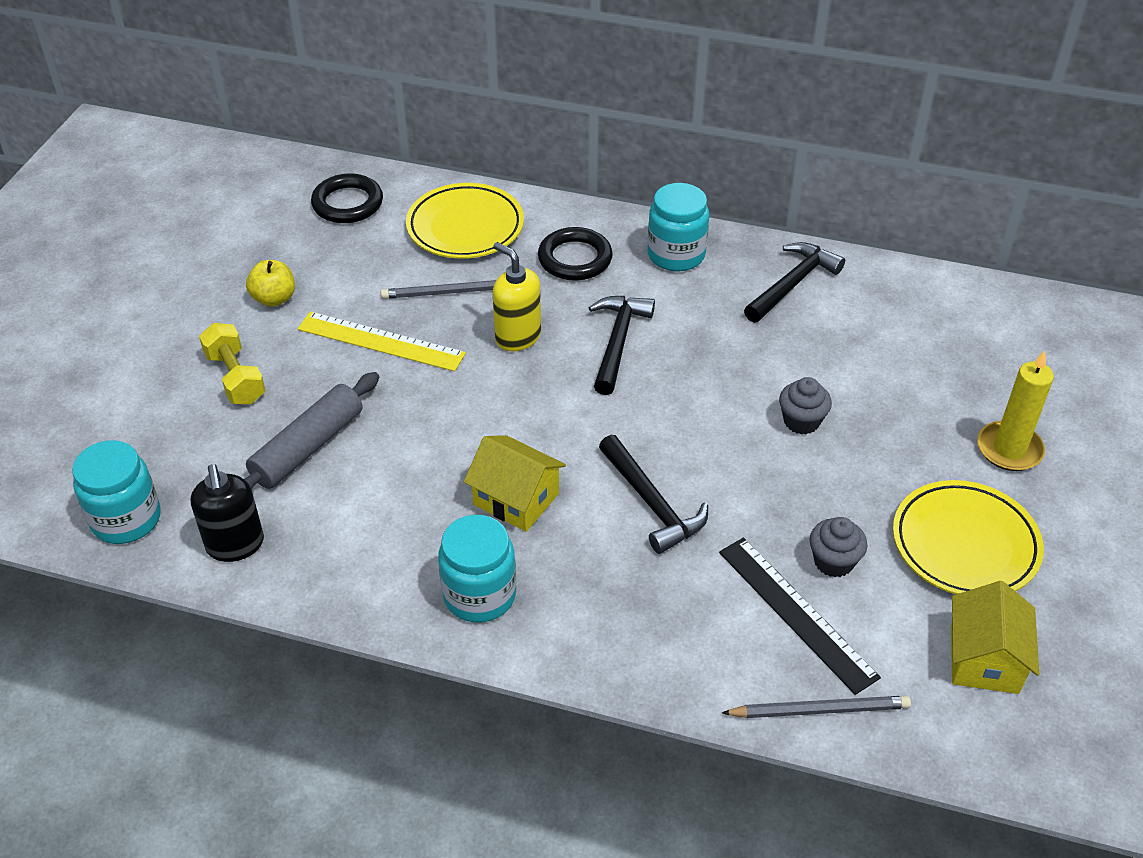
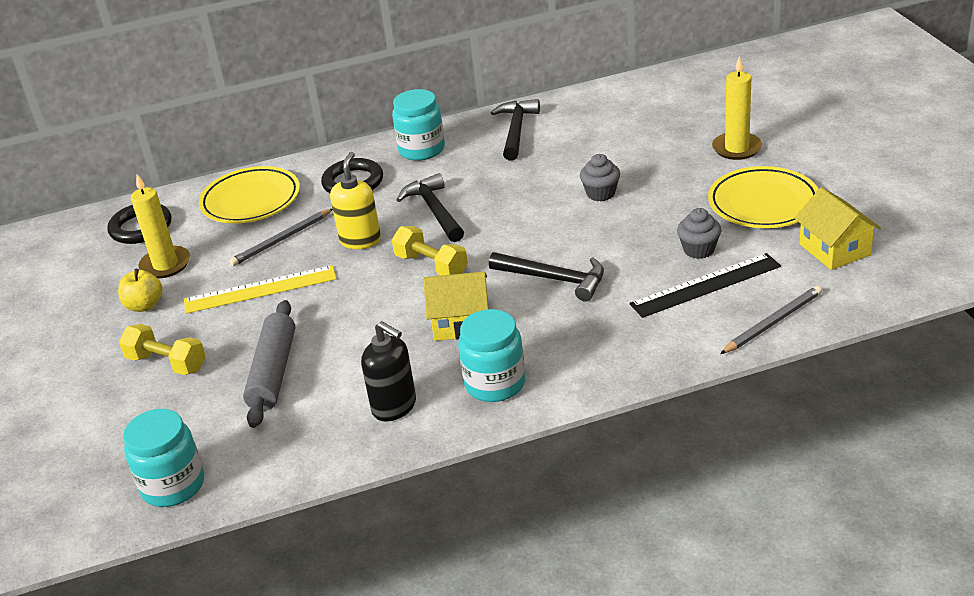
camera: 30 degrees left, 10 degrees down
black soap dispenser [191,464,264,562] -> black soap dispenser moved to [361,321,416,421]
yellow soap dispenser [492,242,541,351] -> yellow soap dispenser turned 90 degrees clockwise [330,152,381,249]
black ruler [719,537,881,695] -> black ruler turned 45 degrees counterclockwise [630,253,781,318]
none -> yellow candle [131,174,190,278]
none -> yellow dumbbell [392,226,468,276]

